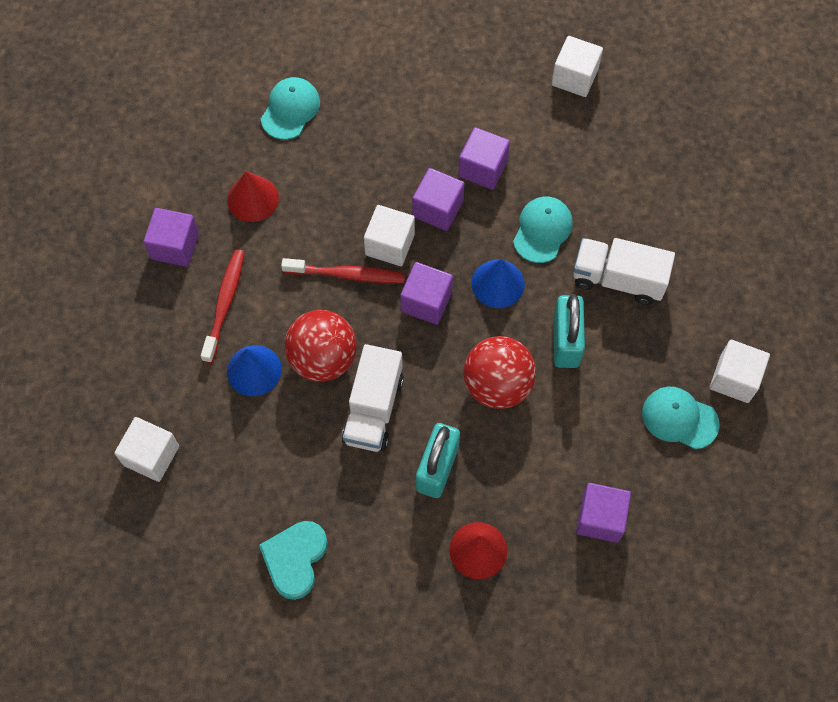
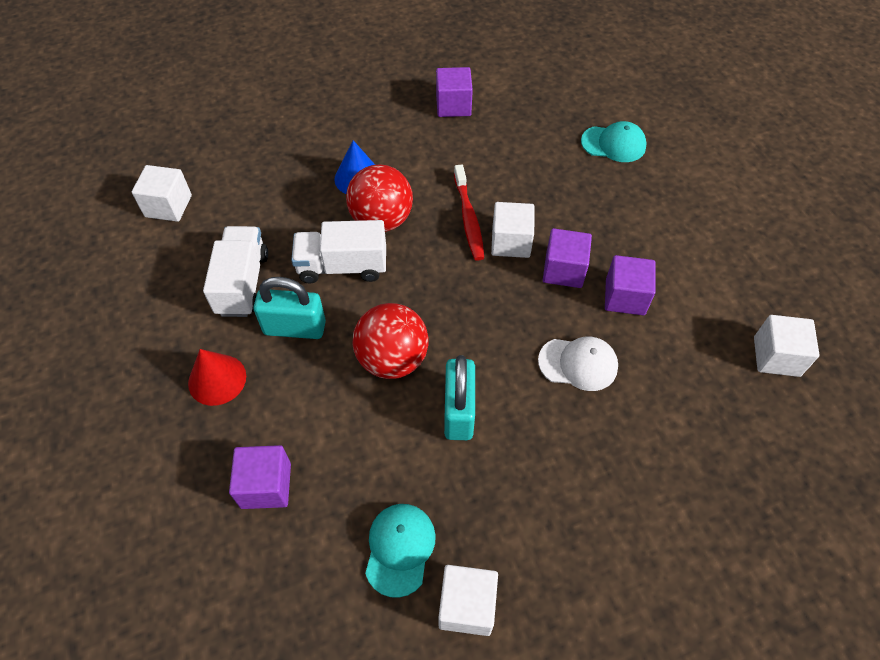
camera: 75 degrees right, 10 degrees down
white cube [114,417,179,482] -> white cube moved to [132,165,192,222]
red toothbrush [201,249,245,363] -> none
red cone [227,171,279,222] -> none
turquoise heart [259,521,328,600] -> none
purple cube [400,262,453,325] -> none
blue cone [472,259,525,308] -> none
turquoise cap [513,197,573,263] -> white cap [538,336,618,391]
turquoise padlock [553,294,585,368] -> turquoise padlock turned 75 degrees counterclockwise [444,355,475,440]
white truck [573,238,675,305] -> white truck moved to [203,226,268,317]

